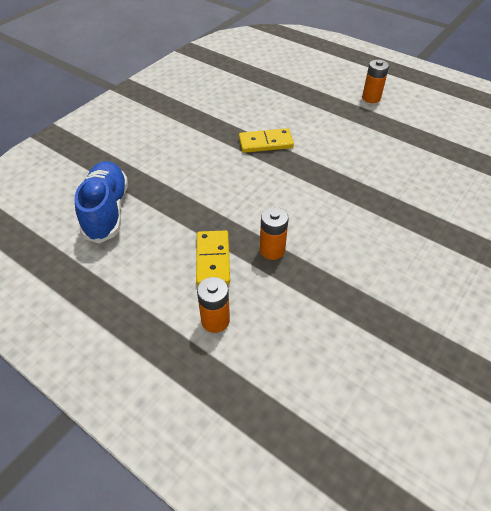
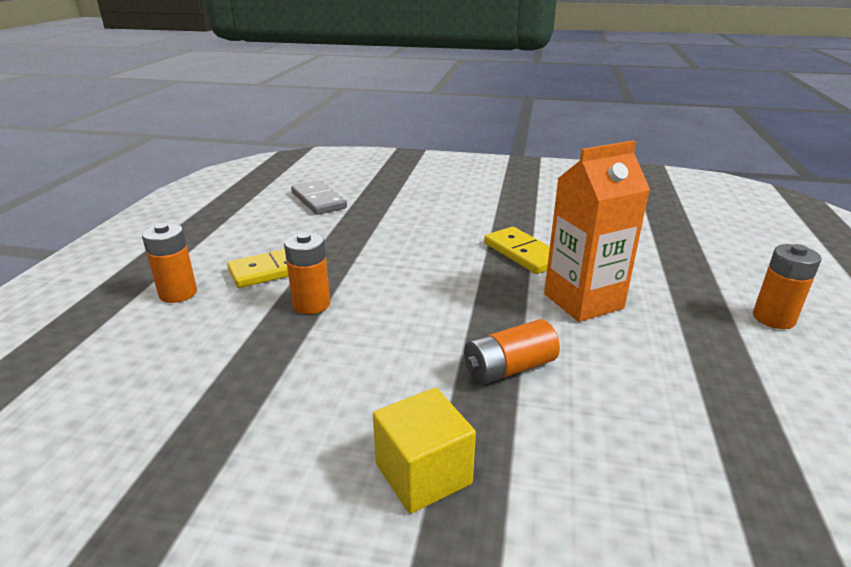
camera: 65 degrees right, 20 degrees down
blue shoe [75,161,128,243] -> grey domino [291,180,347,215]
none -> yellow cube [373,387,476,514]
none -> orange battery [464,319,560,385]
none -> orange carton [544,140,650,322]

